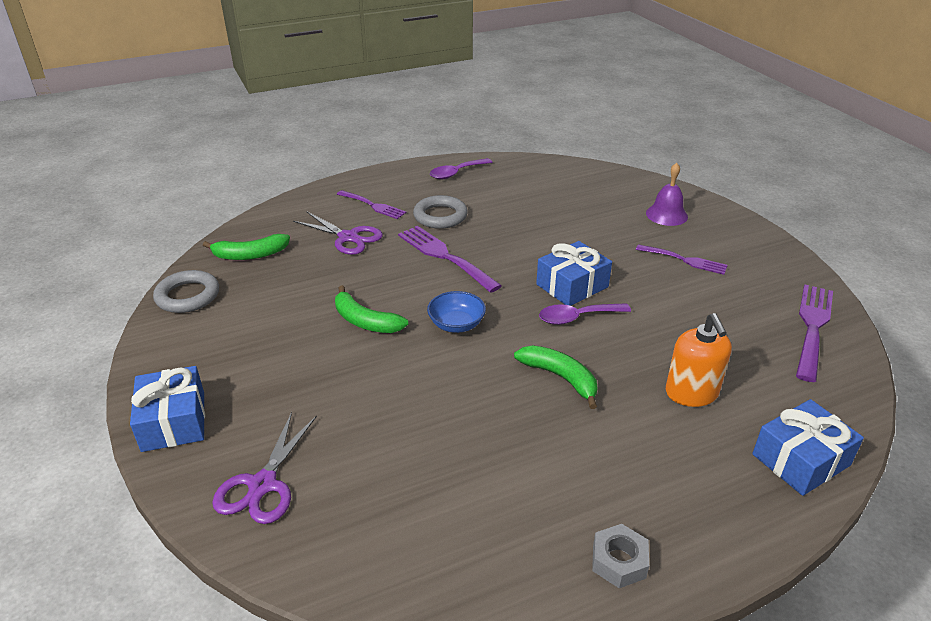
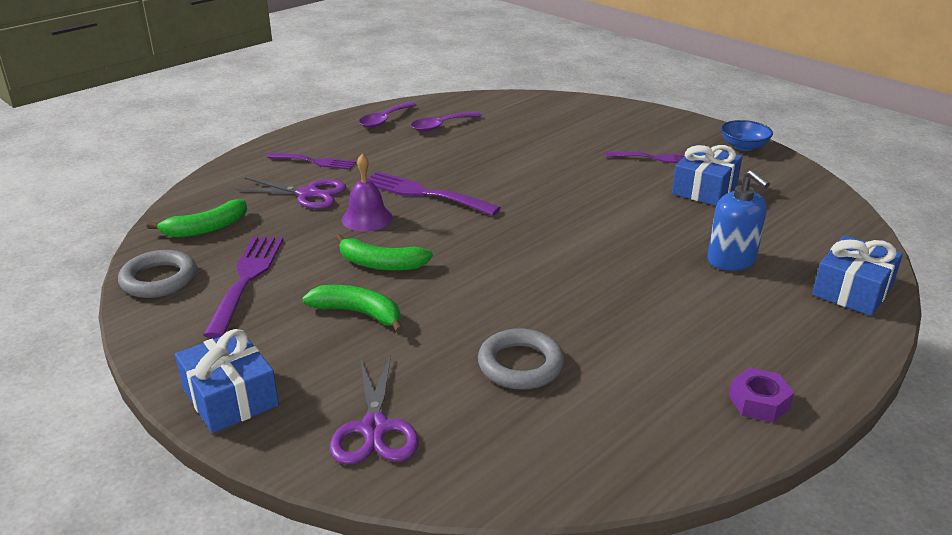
camera: 20 degrees left, 5 degrees down
grey ring [413,195,468,229] -> grey ring moved to [478,328,565,390]
blue bowl [427,291,486,333] -> blue bowl moved to [721,120,773,151]
green banana [514,345,598,409] -> green banana moved to [302,285,403,333]
blue gift [536,241,612,306] -> blue gift moved to [672,145,742,206]
purple spoon [539,303,631,325] -> purple spoon moved to [411,112,482,132]
grey nut [592,524,649,588] -> purple nut [729,368,794,422]
purple bell [646,163,688,226] -> purple bell moved to [342,154,393,232]
orange soap dispenser [666,313,732,407] -> blue soap dispenser [707,170,770,271]
purple fork [796,284,833,382] -> purple fork moved to [203,236,283,338]

